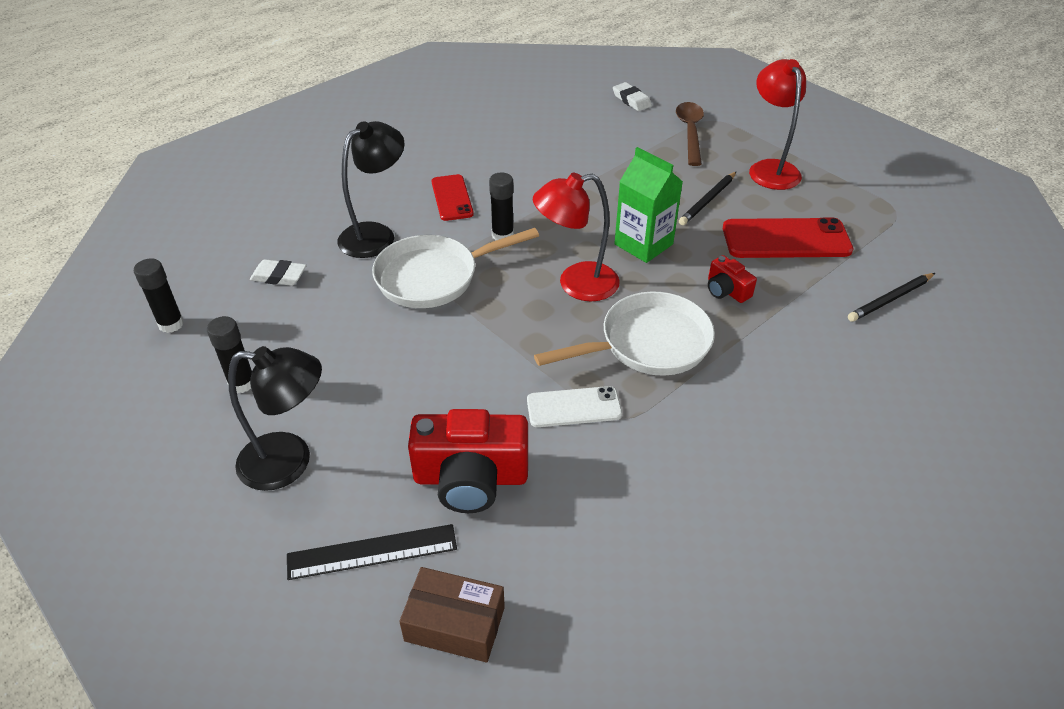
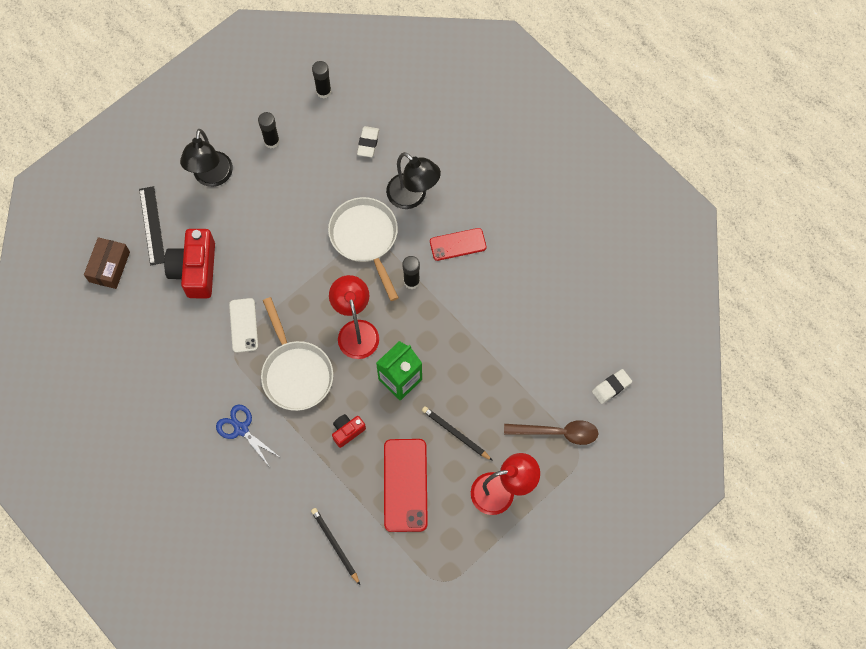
camera: 90 degrees right, 25 degrees up
none -> blue scissors [216,405,281,466]

